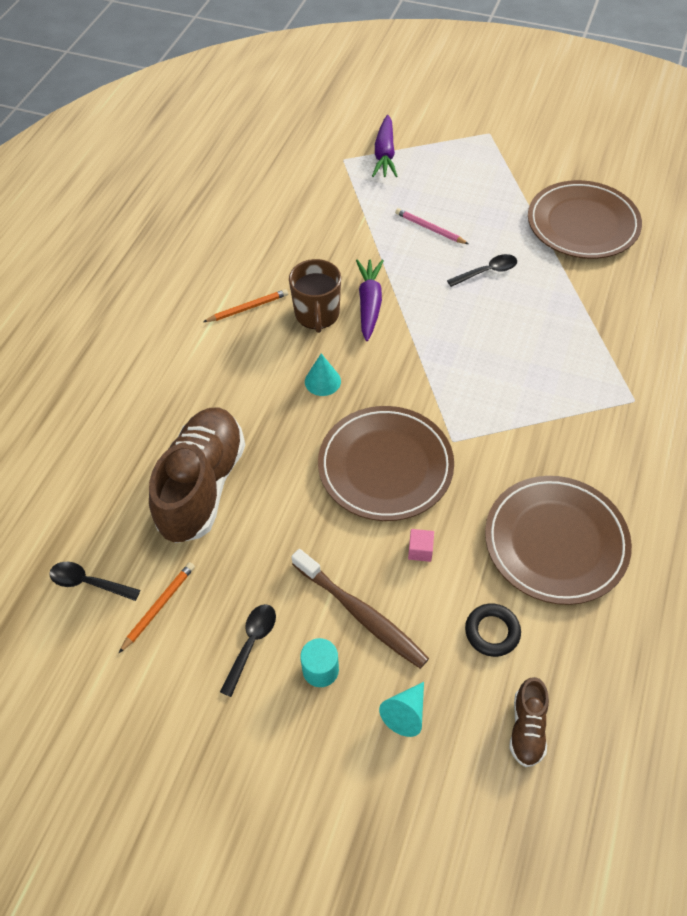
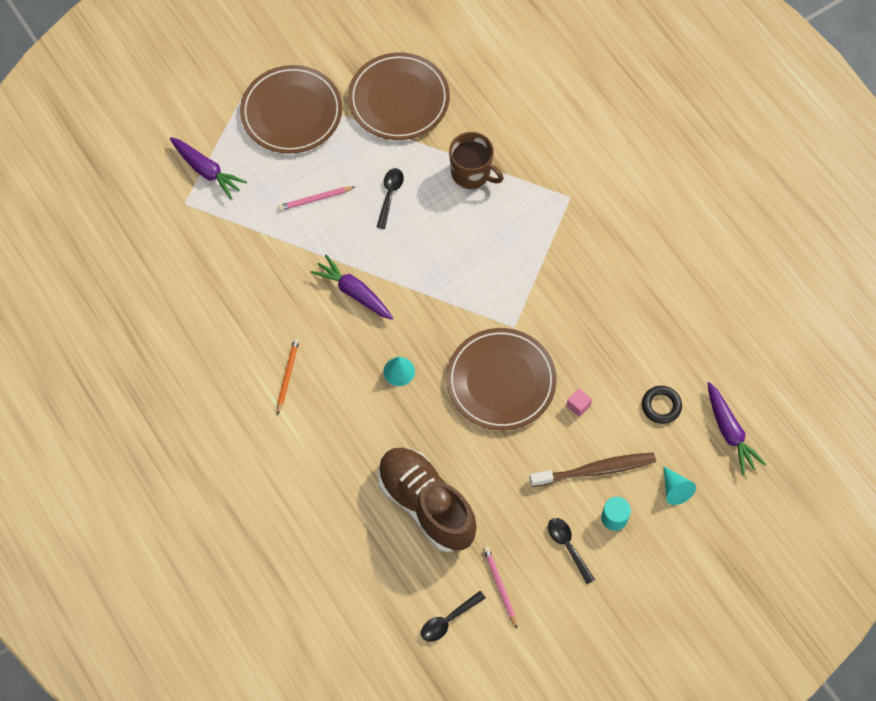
camera: 55 degrees left, 10 degrees up
orange pencil [119,562,195,653] -> pink pencil [483,546,517,628]
brown mug [289,259,341,333] -> brown mug moved to [449,132,504,189]
brown plate [485,476,632,605] -> brown plate moved to [240,65,342,154]
brown shoe [509,677,549,767] -> purple carrot [708,382,766,475]

